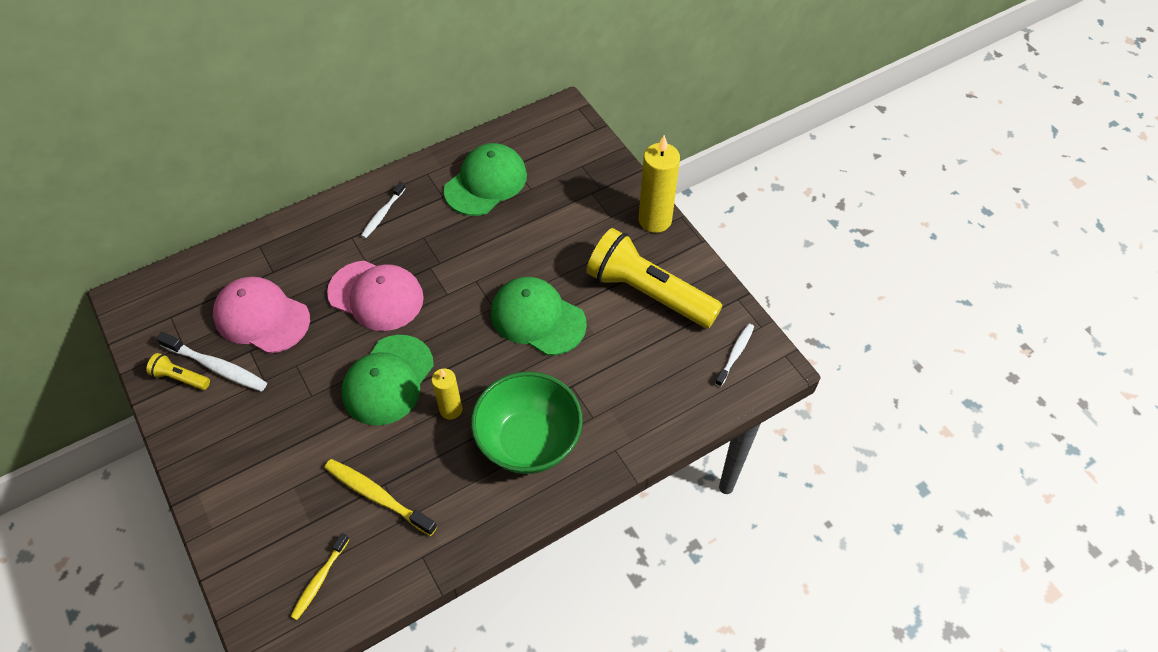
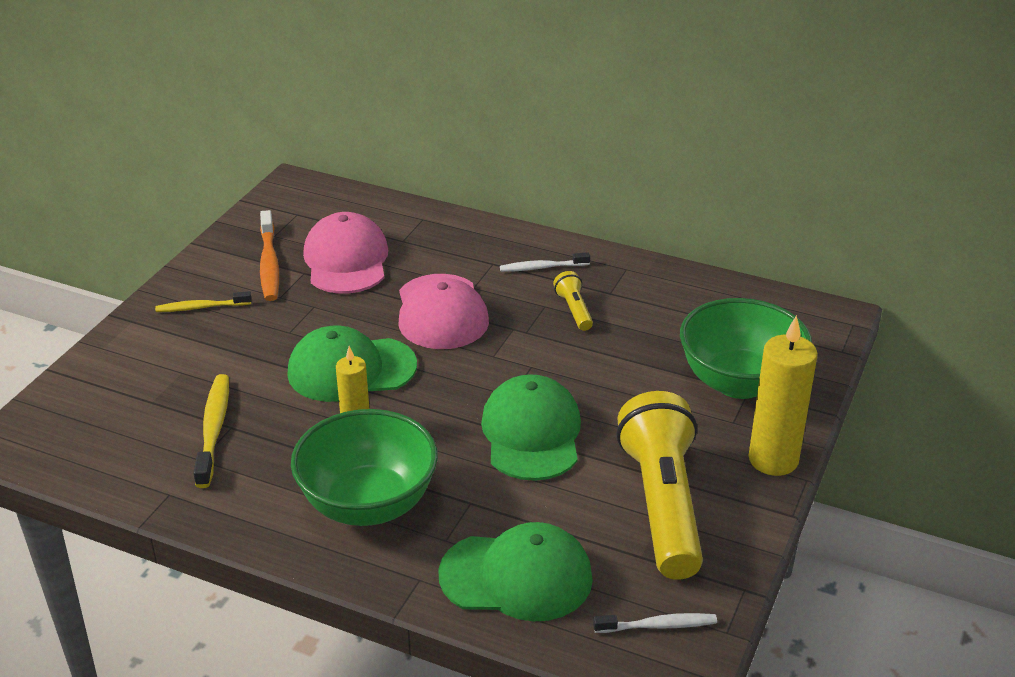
camera: 55 degrees right, 20 degrees down
yellow flashlight [146,353,210,390] -> yellow flashlight moved to [553,271,593,331]
white toothbrush [156,332,267,391] -> orange toothbrush [260,210,279,301]
yellow toothbrush [290,533,349,620] -> yellow toothbrush moved to [155,291,251,312]
green cap [444,143,527,216] -> green cap moved to [438,522,593,621]
none -> green bowl [680,298,812,399]

